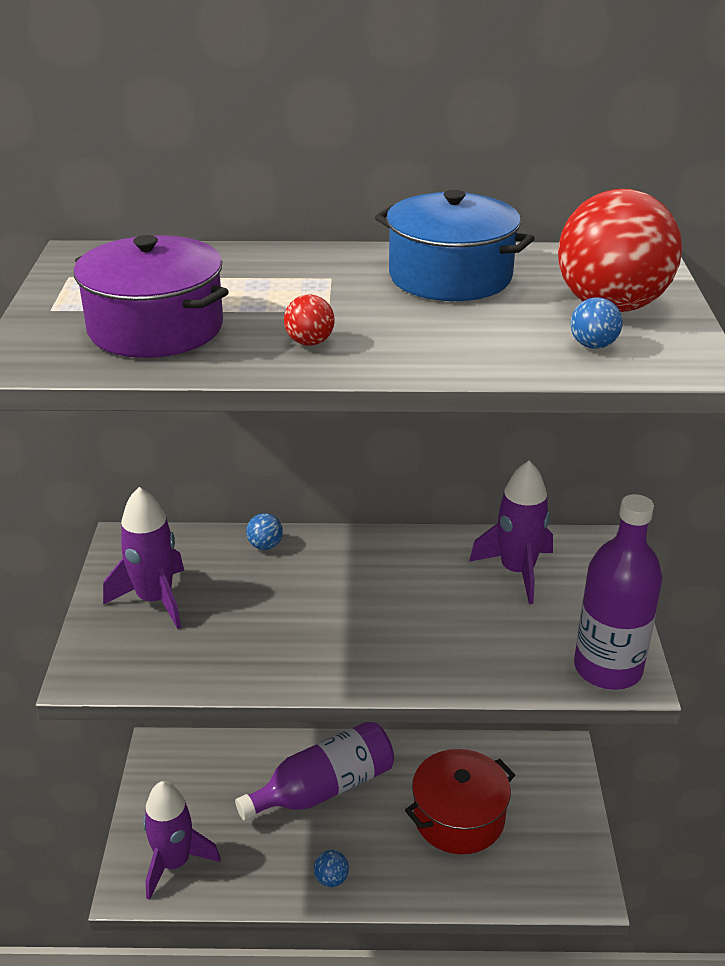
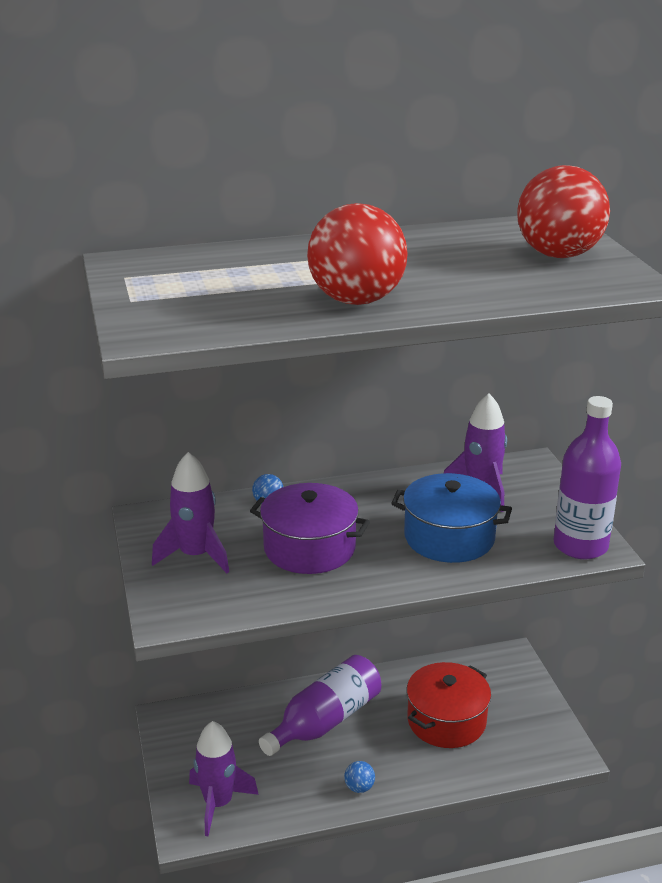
camera: 15 degrees left, 5 degrees down
purple pot [73,235,229,358] -> purple pot moved to [250,483,370,574]
red ball [284,295,335,346] -> red ball [307,203,408,305], size x2.49
blue pot [375,190,535,301] -> blue pot moved to [391,473,512,563]
blue ball [570,297,623,349] -> none

